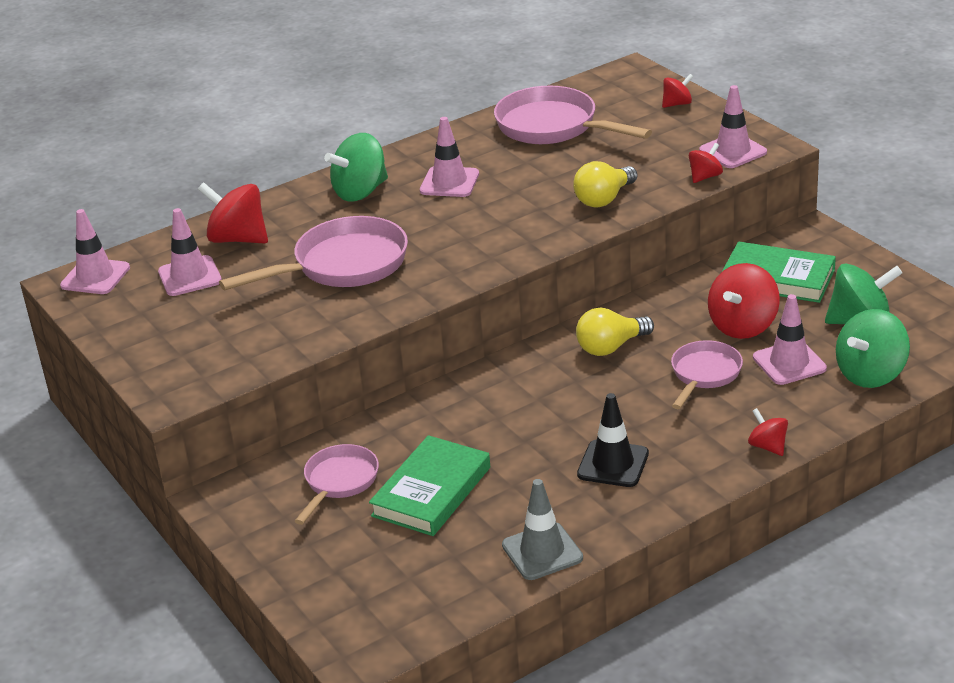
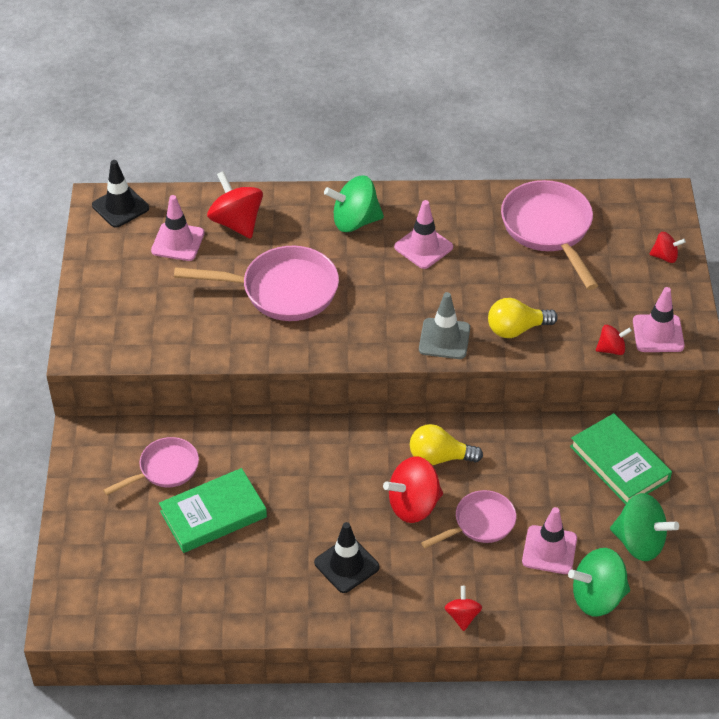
camera: 30 degrees right, 15 degrees up
pink traffic cone [60,209,130,294] -> black traffic cone [92,160,149,228]
grey traffic cone [502,479,583,580] -> grey traffic cone moved to [419,292,470,359]
red spinning top [708,263,780,339] -> red spinning top moved to [383,456,443,523]

